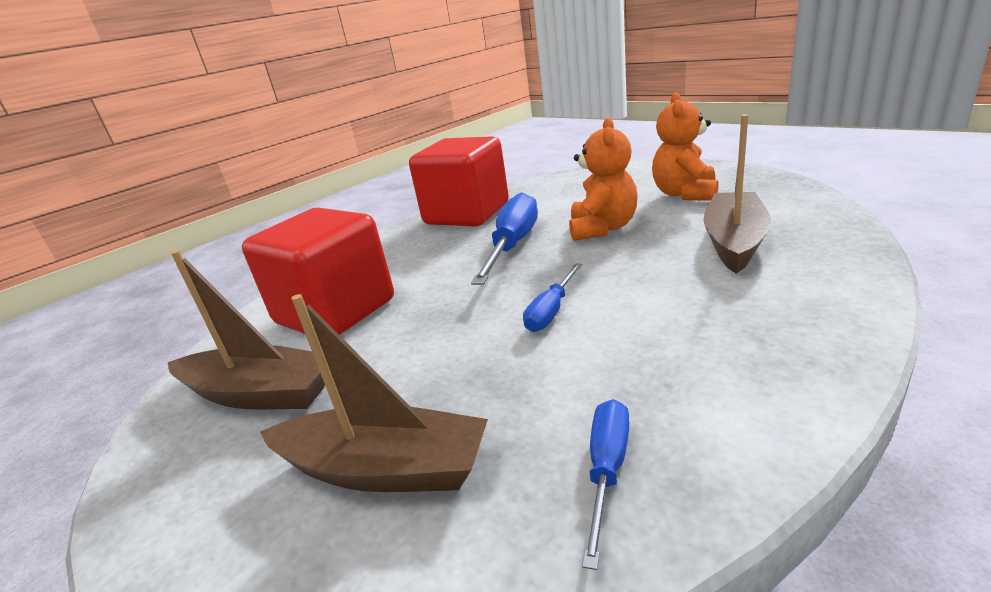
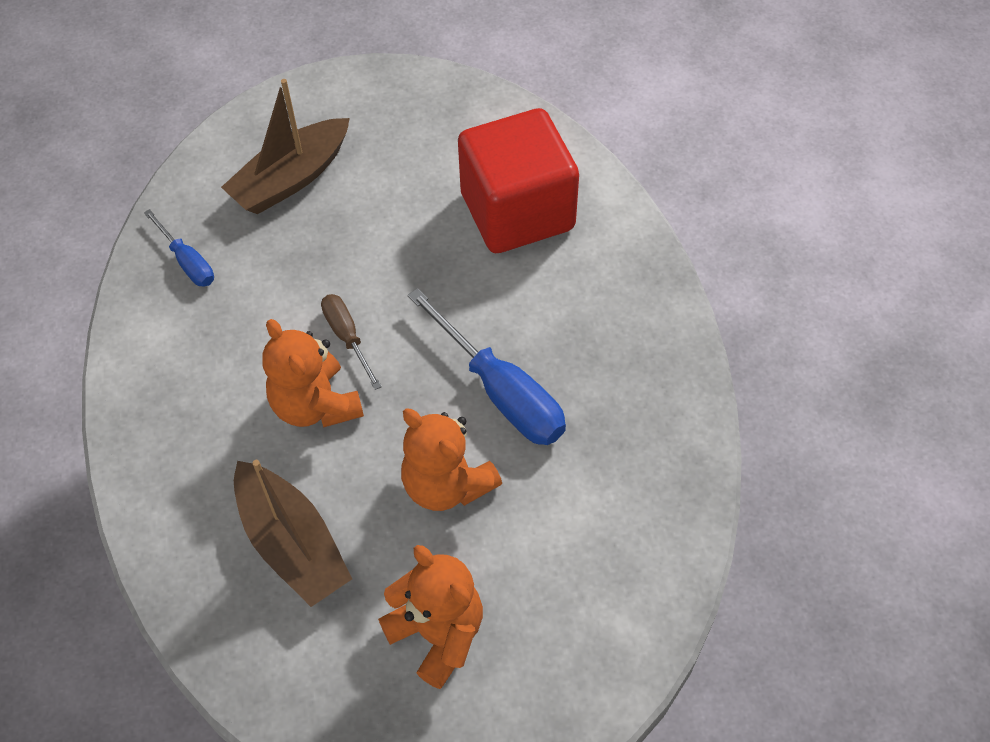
camera: 120 degrees right, 30 degrees up
brown boat [168,250,325,409] -> none
red cube [409,137,509,227] -> none
blue screwdriver [523,263,582,332] -> brown screwdriver [321,294,382,390]
none -> orange teddy bear [262,319,364,428]

